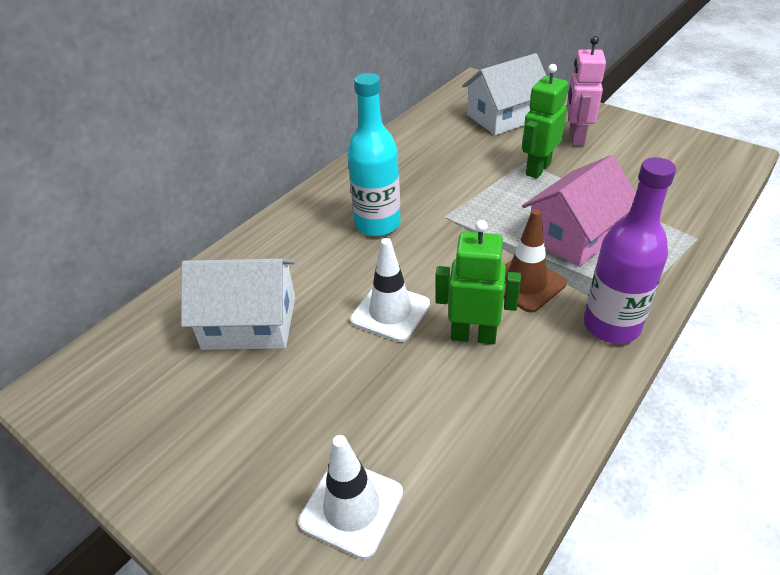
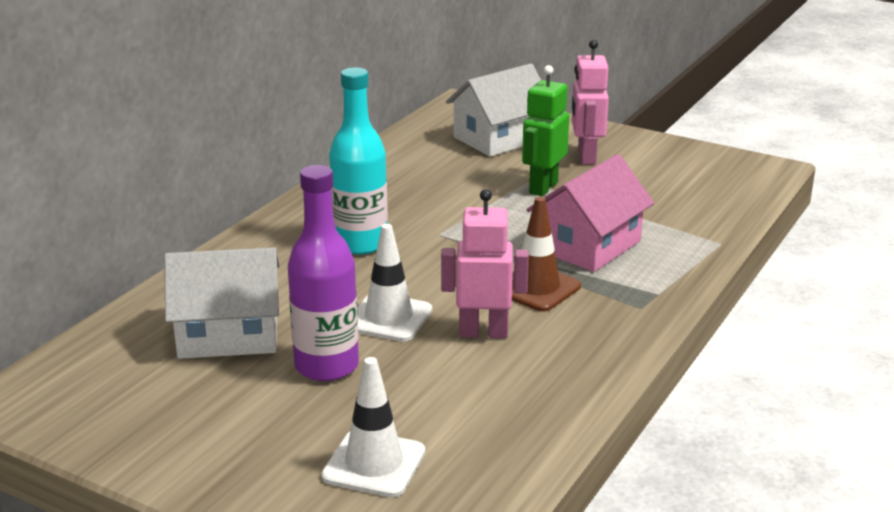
camera: 10 degrees left, 15 degrees down
green robot [435,220,521,345] -> pink robot [441,189,529,338]
purple bottle [584,157,676,344] -> purple bottle moved to [288,165,359,381]

